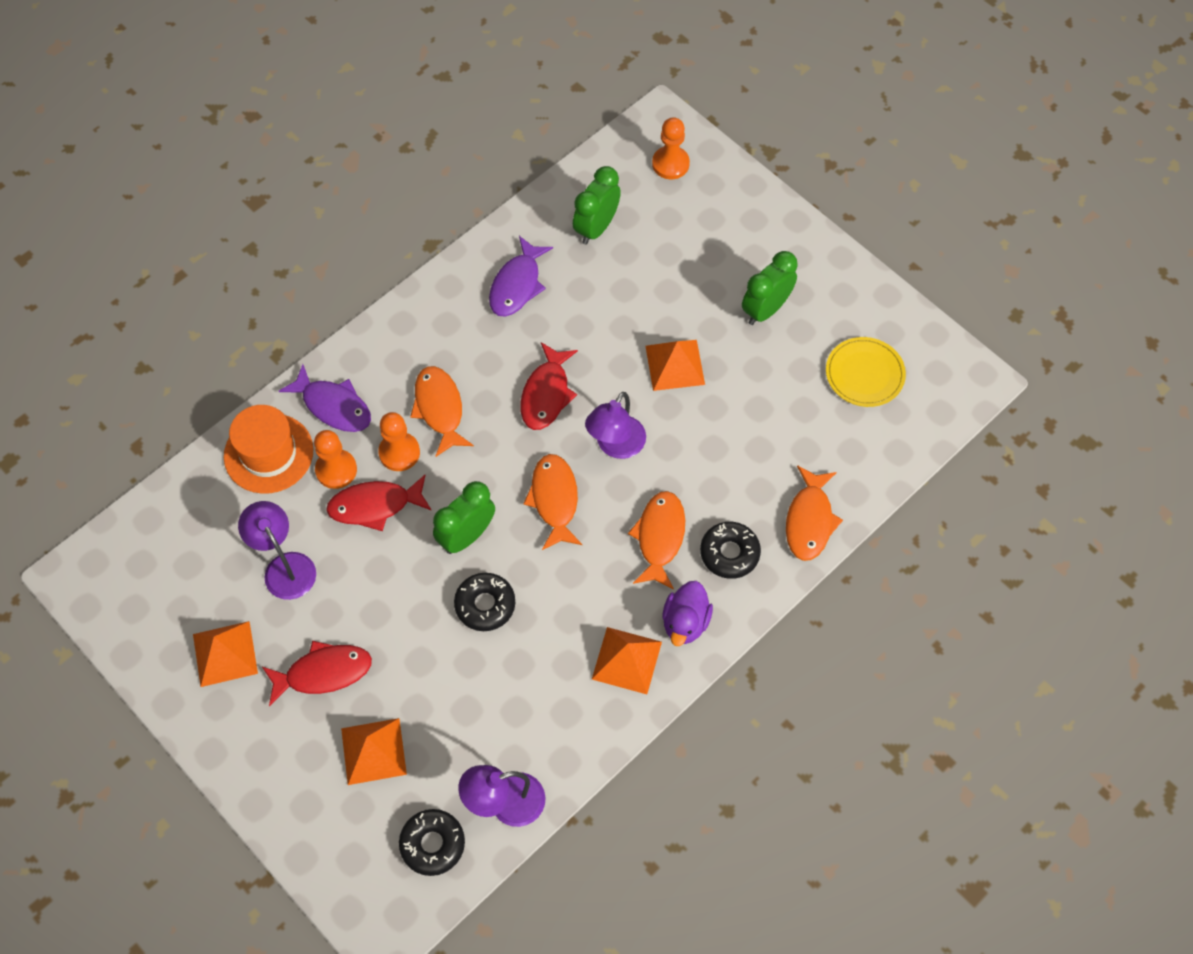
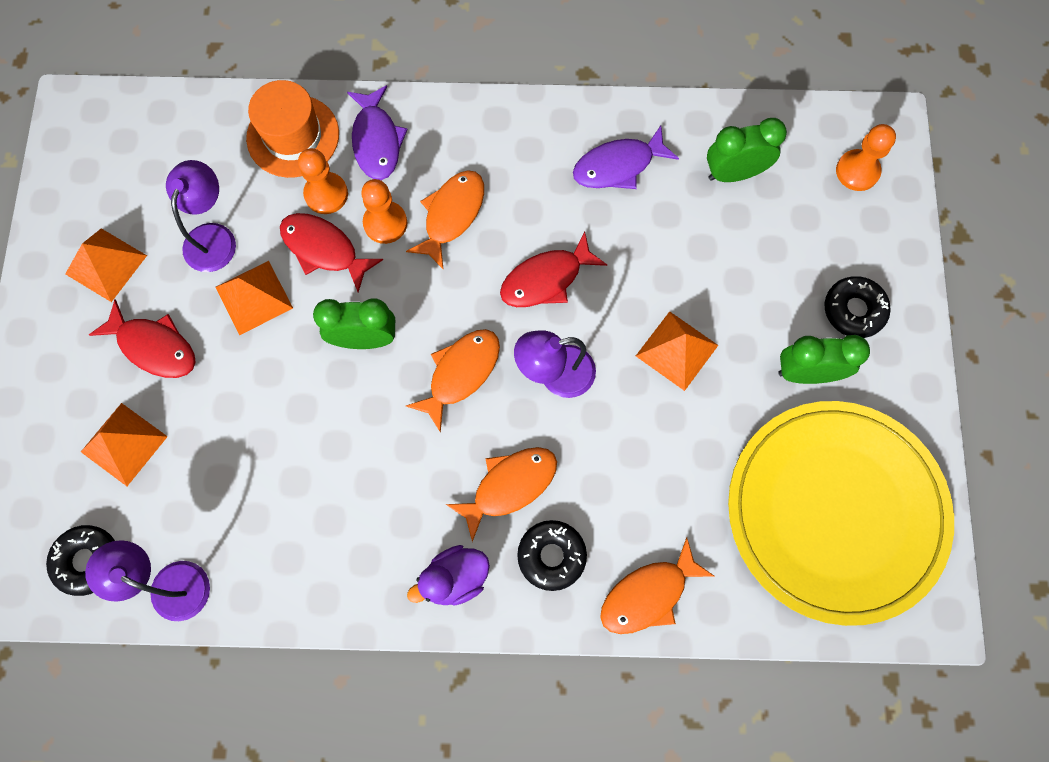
camera: 45 degrees right, 10 degrees up
black donut [454,573,515,631] -> black donut moved to [824,276,891,338]
orange pyramid [592,627,662,694] -> orange pyramid moved to [216,261,293,336]
yellow plate [826,337,906,407] -> yellow plate [728,401,954,626], size x2.32

